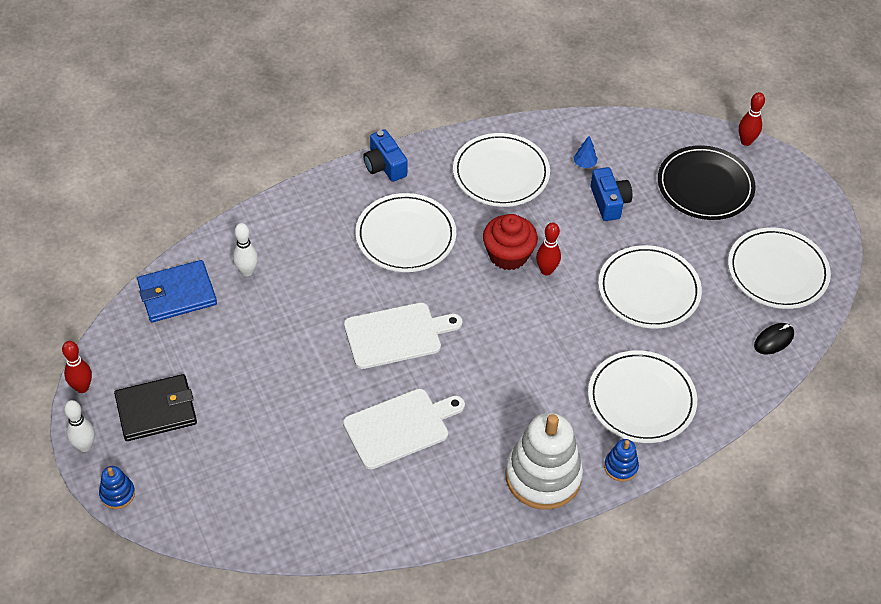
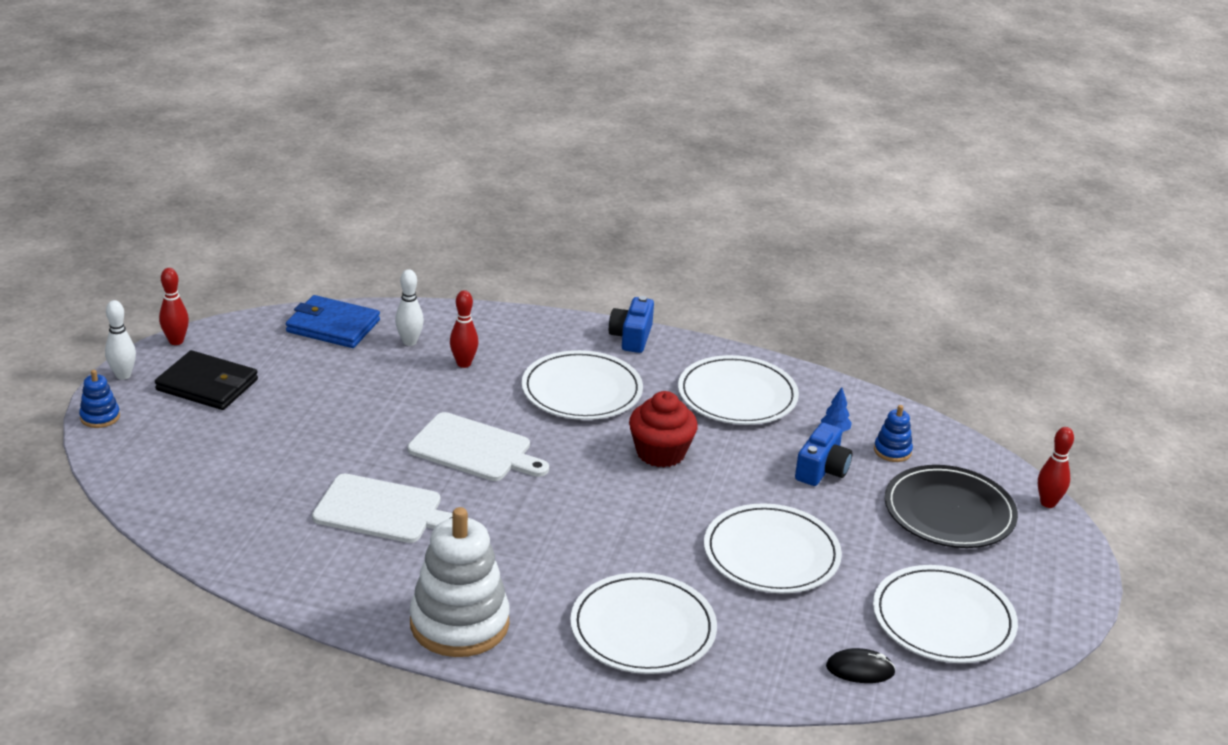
camera: 40 degrees right, 20 degrees down
red bowling pin [536,222,561,276] -> red bowling pin moved to [450,290,478,368]
blue stacking toy [604,439,639,482] -> blue stacking toy moved to [874,405,913,462]

